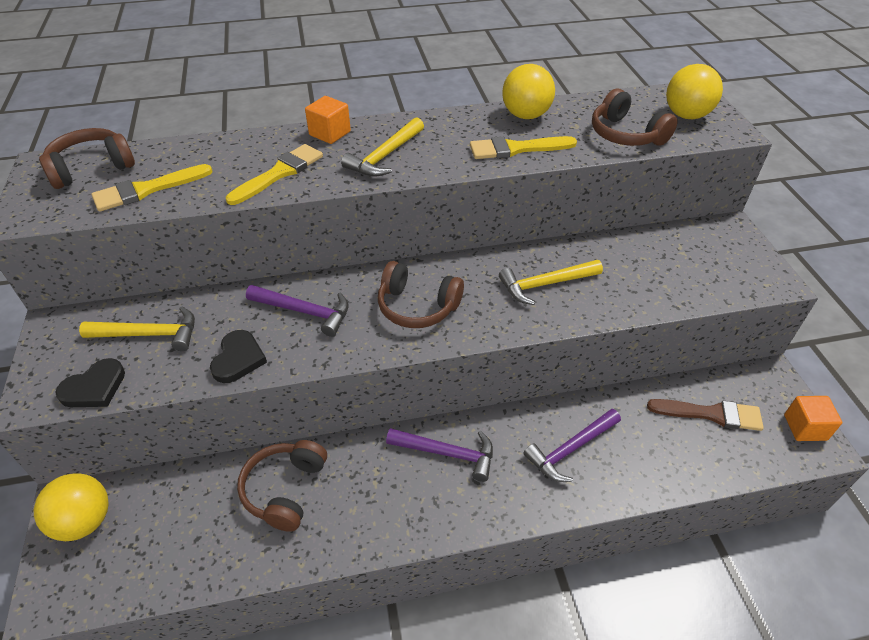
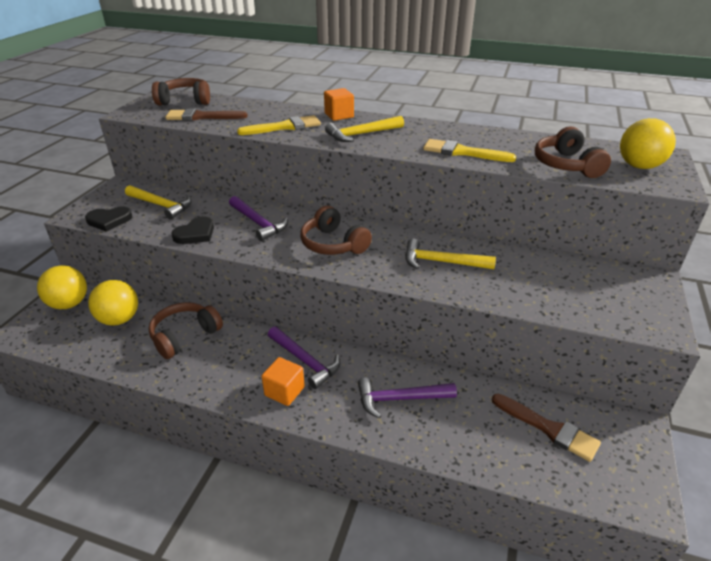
camera: 30 degrees right, 10 degrees down
yellow brush [92,164,213,212] -> brown brush [166,108,248,121]
yellow ball [502,64,555,119] -> yellow ball moved to [88,280,138,326]
orange cube [784,396,842,441] -> orange cube moved to [261,357,305,406]

